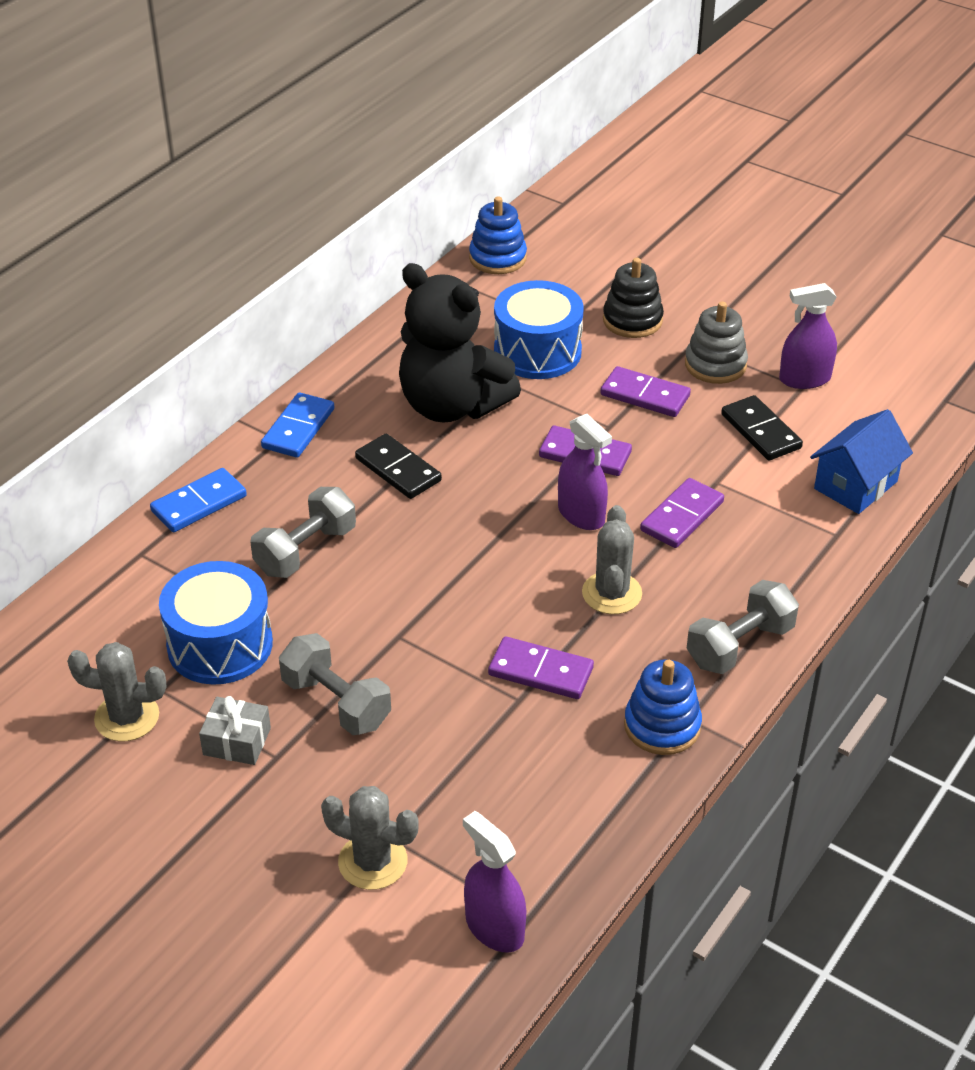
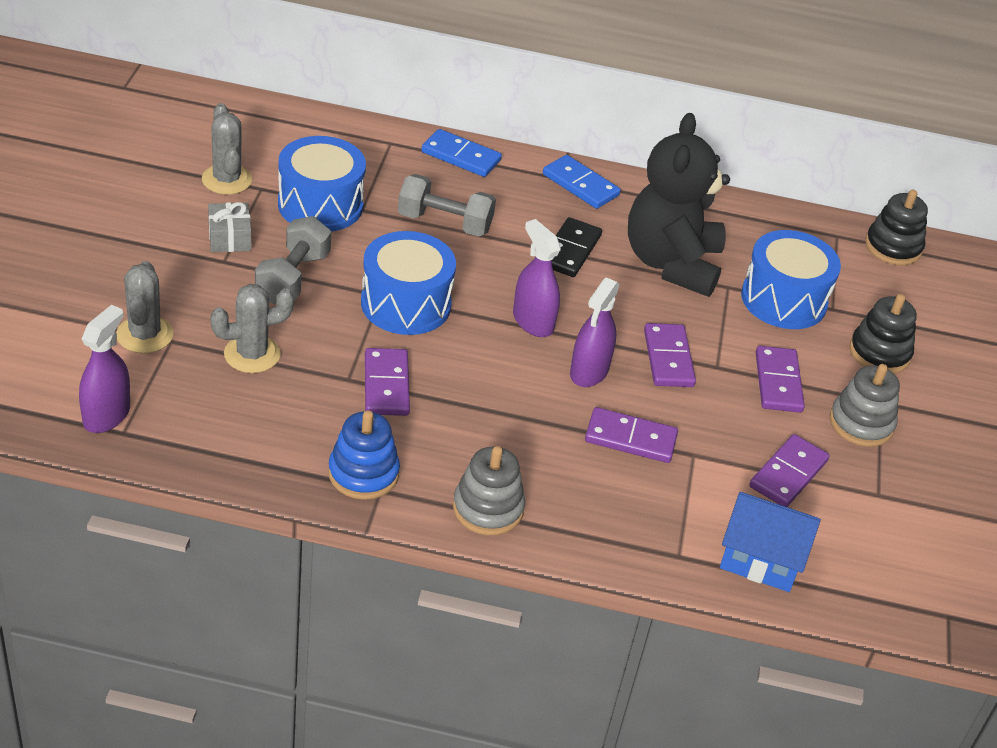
camera: 60 degrees right, 0 degrees up
blue domino [261,392,334,458] -> blue domino turned 45 degrees clockwise [543,155,621,209]
blue stacking toy [469,197,527,274] -> black stacking toy [865,190,928,265]
grey cactus [582,505,642,614] -> grey cactus moved to [210,284,294,373]
grey dumbbell [687,580,799,674] -> grey stacking toy [453,446,525,535]
black domino [721,395,803,460] -> purple domino [749,434,829,507]
purple spray bottle [779,283,837,389] -> purple spray bottle moved to [513,219,561,337]
none -> blue drum [361,231,456,335]

